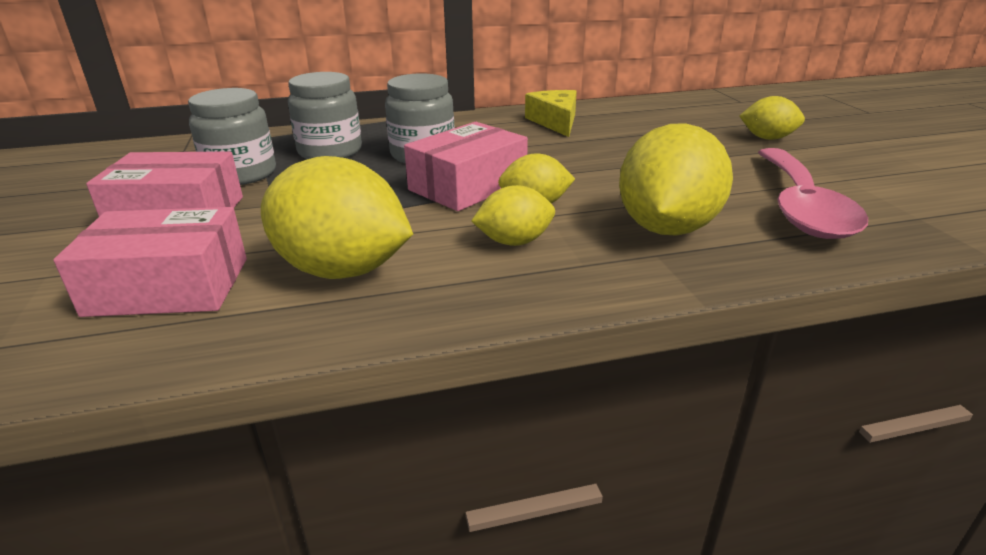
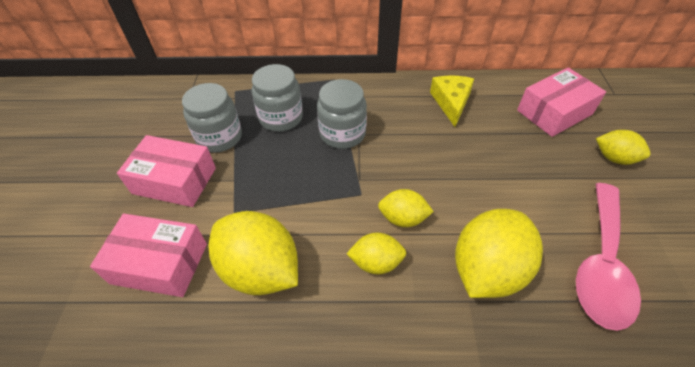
camera: 15 degrees right, 20 degrees up
pink box [404,122,528,211] -> pink box moved to [517,67,606,137]

